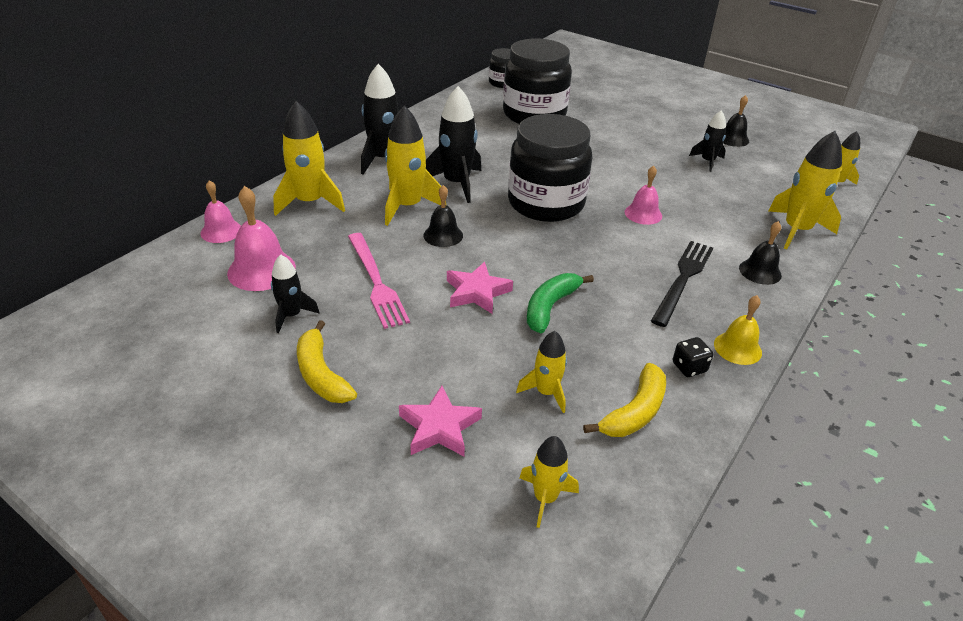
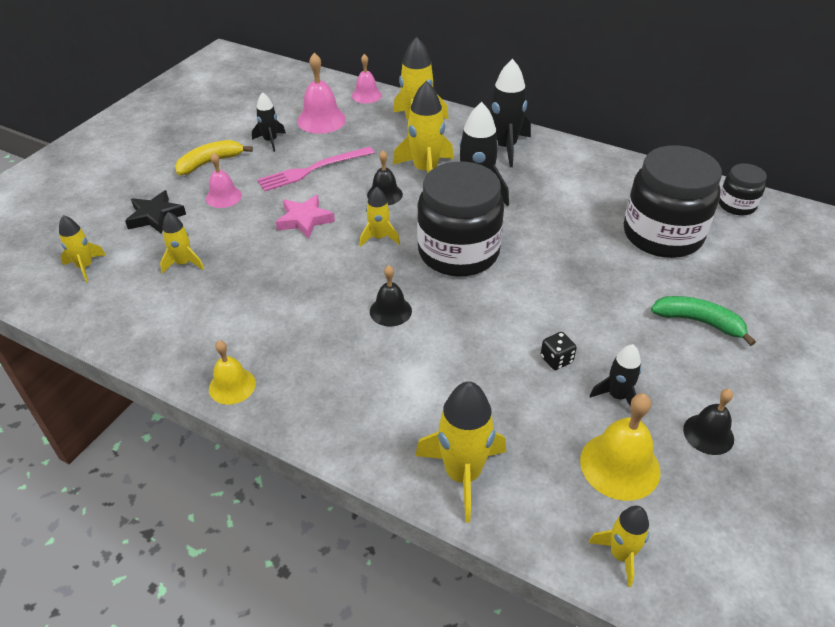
camera: 85 degrees right, 5 degrees up
pink star [399,386,482,456] -> black star [125,190,186,234]
green banana [527,273,594,333] -> green banana moved to [651,296,756,346]
yellow banana [583,363,666,437] -> none
pink bell [625,166,662,225] -> pink bell moved to [206,152,242,208]
black fork [651,241,713,327] -> none
black dice [673,337,713,377] -> black dice moved to [541,332,577,370]
black bell [739,221,782,285] -> black bell moved to [370,265,412,327]
none -> yellow rocket [360,186,400,247]
none -> yellow bell [580,393,660,501]

